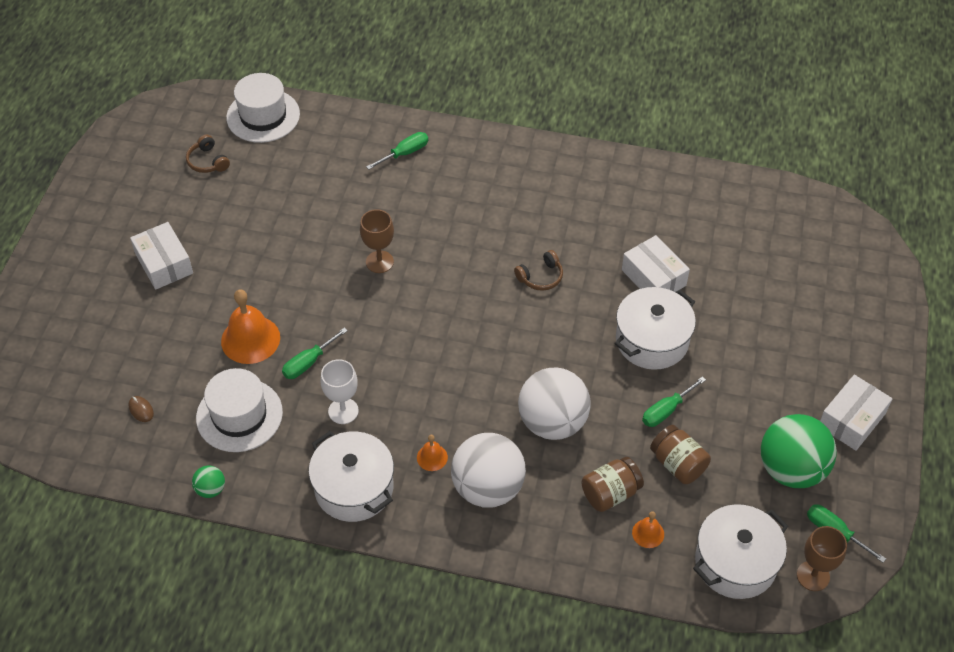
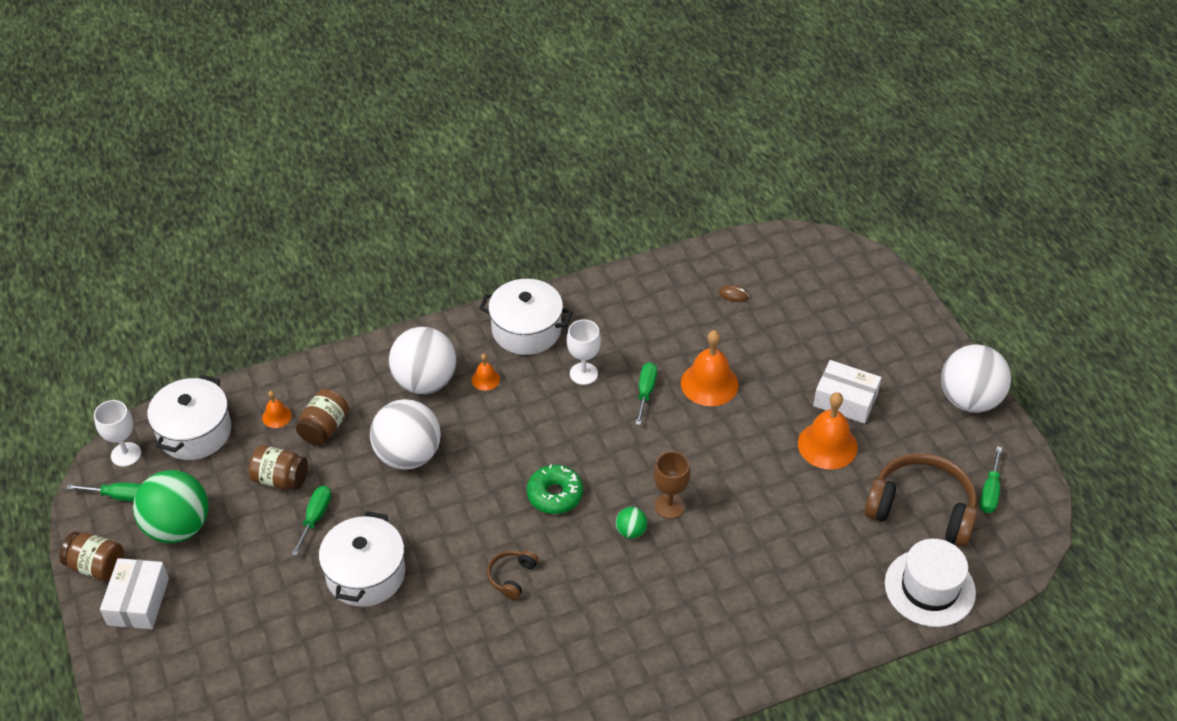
camera: 145 degrees right, 5 degrees down
brown headphones [186,134,230,173] -> brown headphones [864,453,978,547], size x2.17
green ball [192,466,225,498] -> green ball moved to [616,507,647,539]
white hat [196,368,283,452] -> none
green screwdriver [366,132,428,170] -> green screwdriver moved to [980,447,1002,513]
white box [622,235,690,292] -> none
brown goblet [797,526,847,591] -> white goblet [94,400,141,467]
none -> brown jar [59,532,124,581]
none -> green donut [527,464,583,514]
none -> orange bell [798,392,858,469]
none -> white ball [941,344,1011,413]

